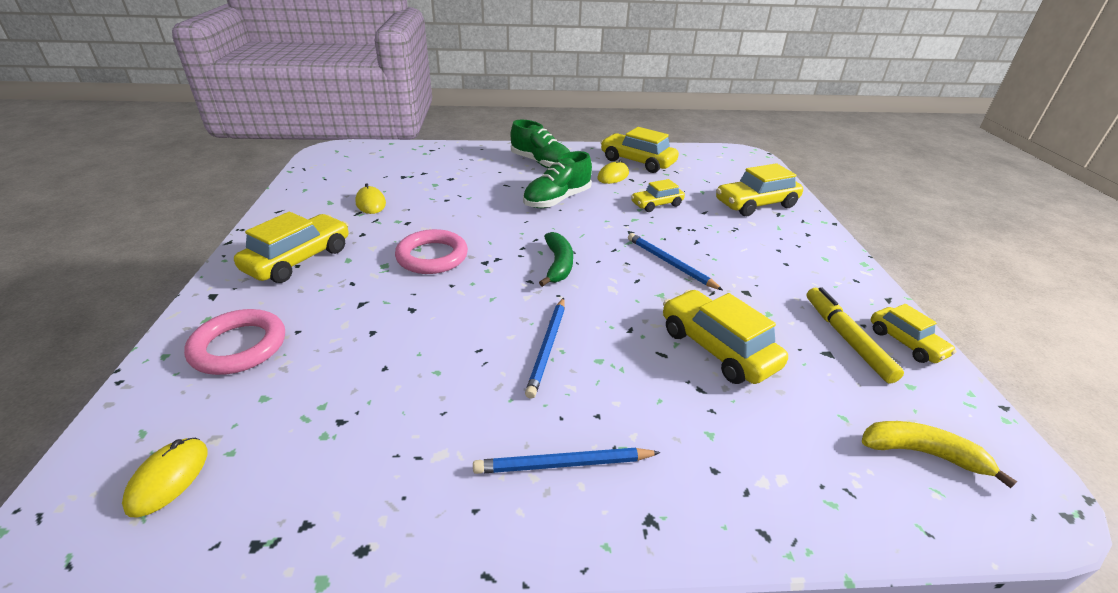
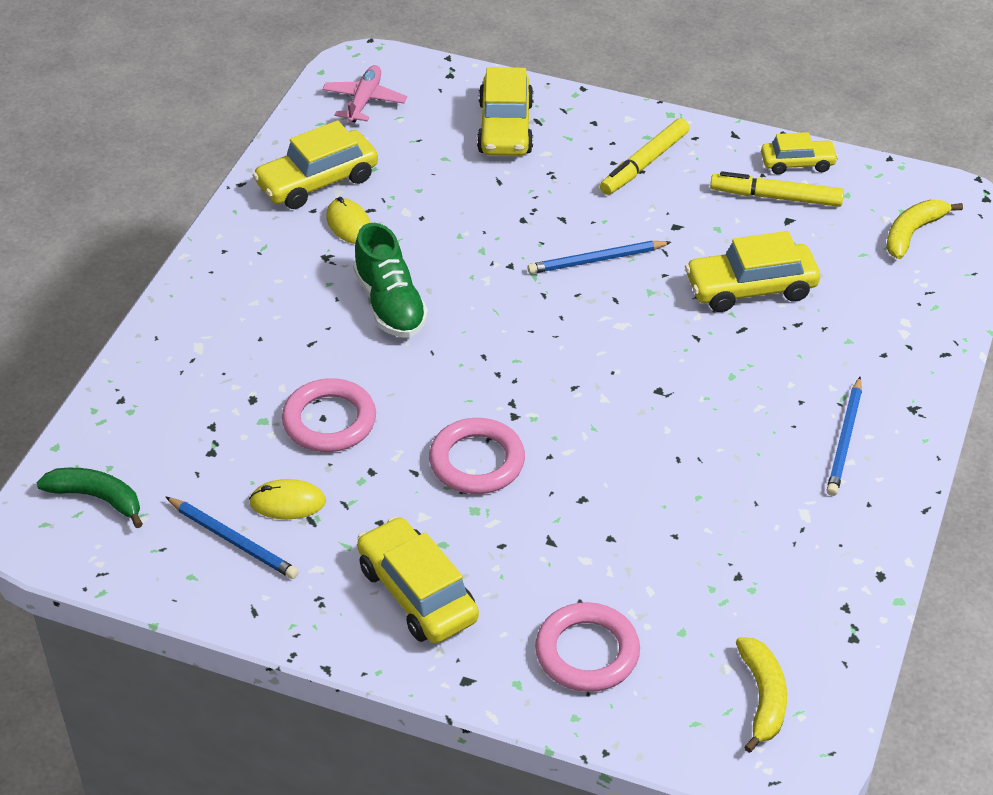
camera: 65 degrees left, 10 degrees up
yellow mouse [122,438,208,517] -> yellow banana [736,637,787,753]
green shoe [511,120,570,168] -> none
blue pencil [525,297,565,399] -> blue pencil moved to [166,497,299,579]
green banana [539,232,573,287] -> green banana moved to [37,468,143,528]
yellow car [631,179,685,212] -> none
none -> pink ring [282,378,376,452]
none -> pink plane [322,65,407,123]
none -> yellow marker [600,118,690,195]

